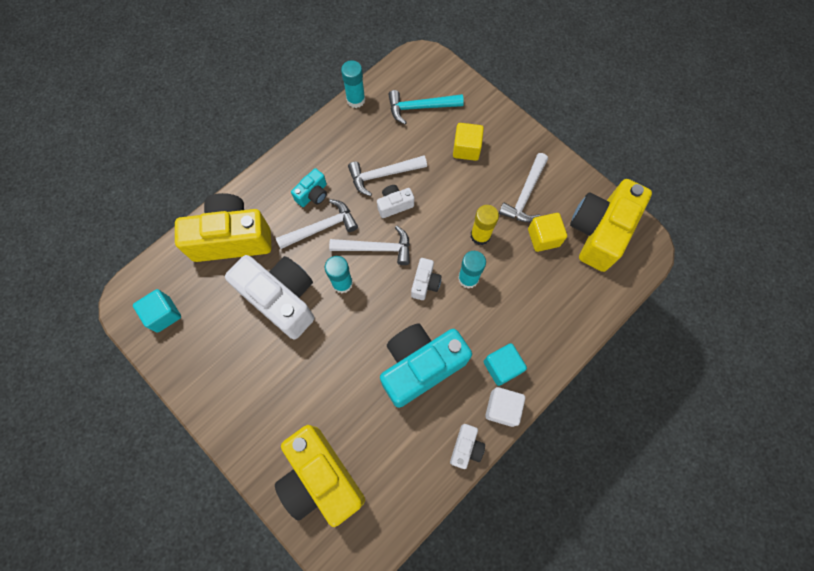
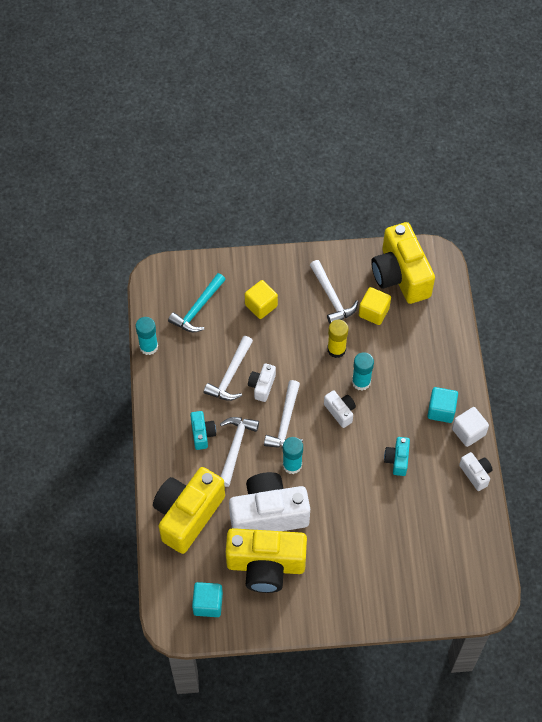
camera: 50 degrees left, 10 degrees down
yellow camera [275,425,365,527] -> yellow camera moved to [226,528,307,593]
white hammer [329,226,410,265] -> white hammer turned 150 degrees clockwise [264,380,303,449]
turquoise camera [380,324,472,408] -> turquoise camera [384,437,410,476], size x0.46

